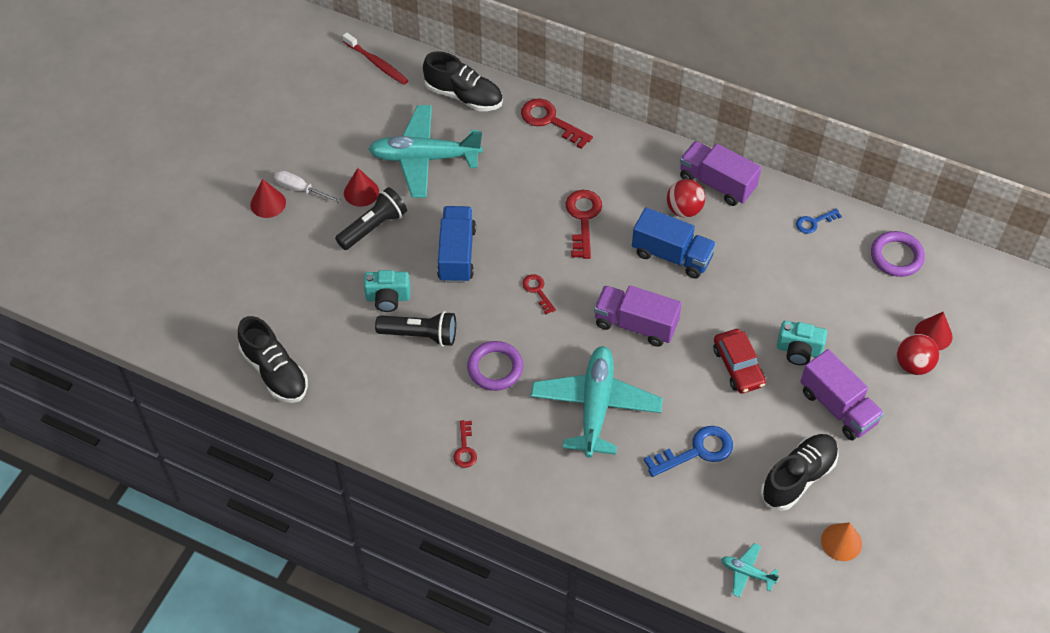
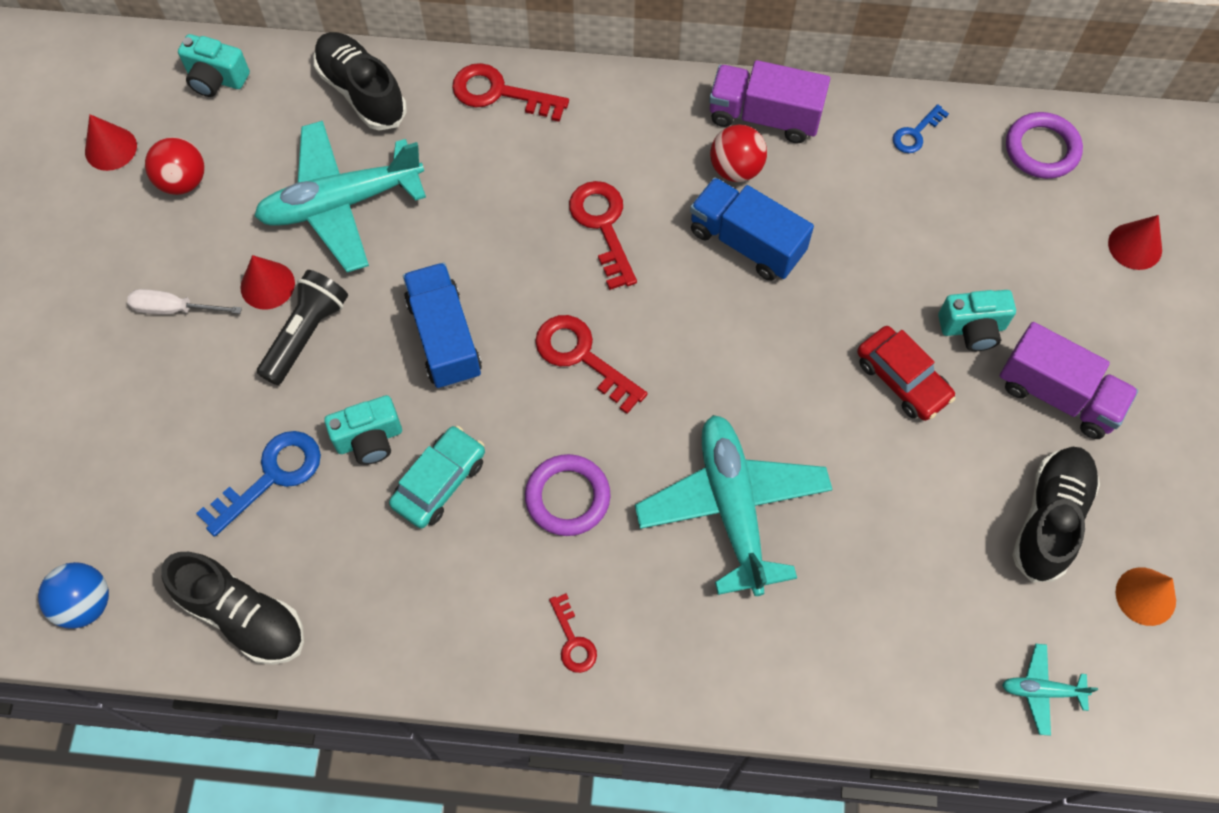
camera: 20 degrees left, 10 degrees up
red cone [250,179,286,218] -> red cone moved to [85,114,137,171]
red toothbrush [343,32,409,85] -> turquoise camera [178,34,250,97]
black flashlight [375,311,456,347] -> turquoise car [389,426,485,528]
black shoe [423,51,503,111] -> black shoe turned 135 degrees counterclockwise [314,32,407,130]
red key [522,274,556,314] -> red key [535,315,648,414], size x1.74
purple truck [594,286,682,347] -> none
blue truck [632,207,716,278] -> blue truck turned 150 degrees counterclockwise [690,177,814,281]
blue key [644,426,733,477] -> blue key moved to [196,431,321,537]
red ball [897,334,939,375] -> red ball moved to [145,137,205,195]
none -> blue ball [38,562,109,629]

